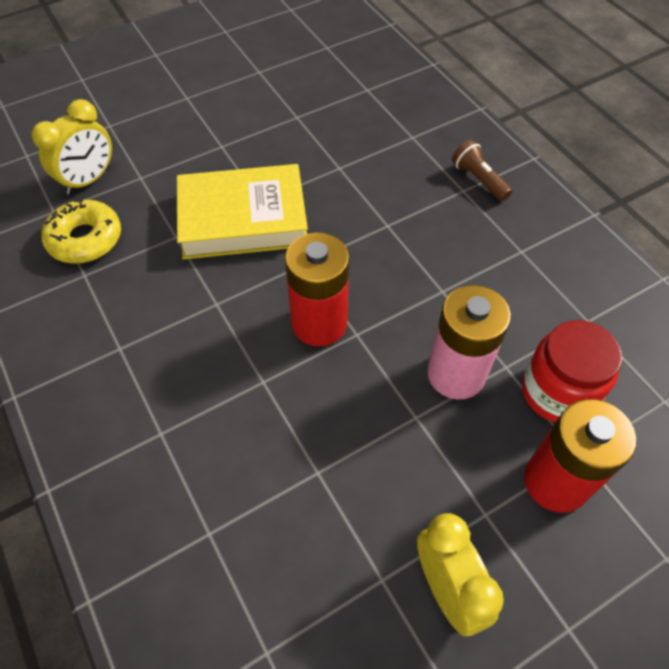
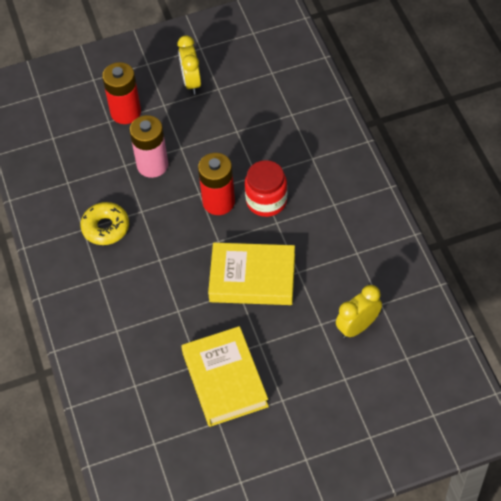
camera: 165 degrees left, 0 degrees up
yellow donut [41,200,121,264] -> yellow donut moved to [80,202,129,245]
brown flashlight [452,140,512,201] -> none
red jar [522,320,622,422] -> red jar moved to [245,160,287,217]
none -> yellow book [181,326,269,427]

